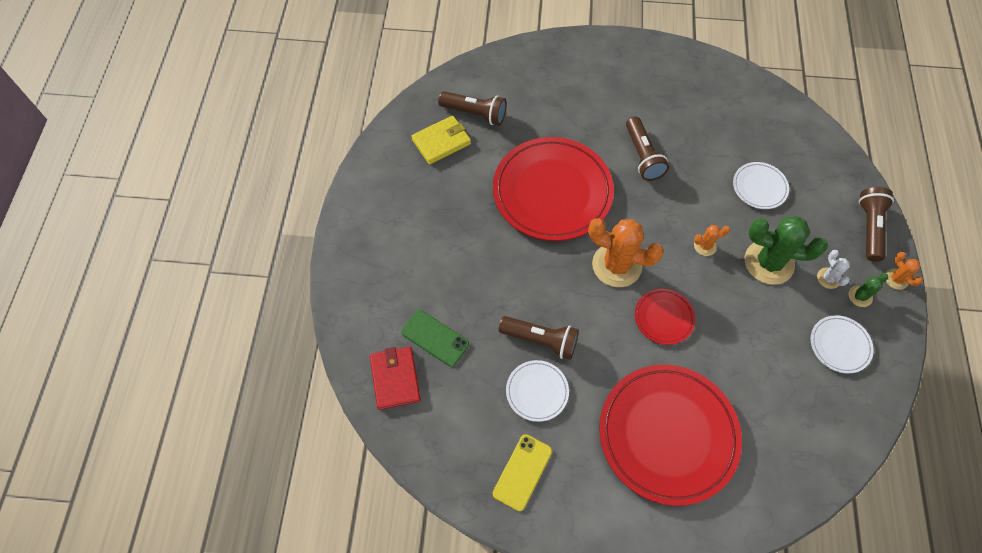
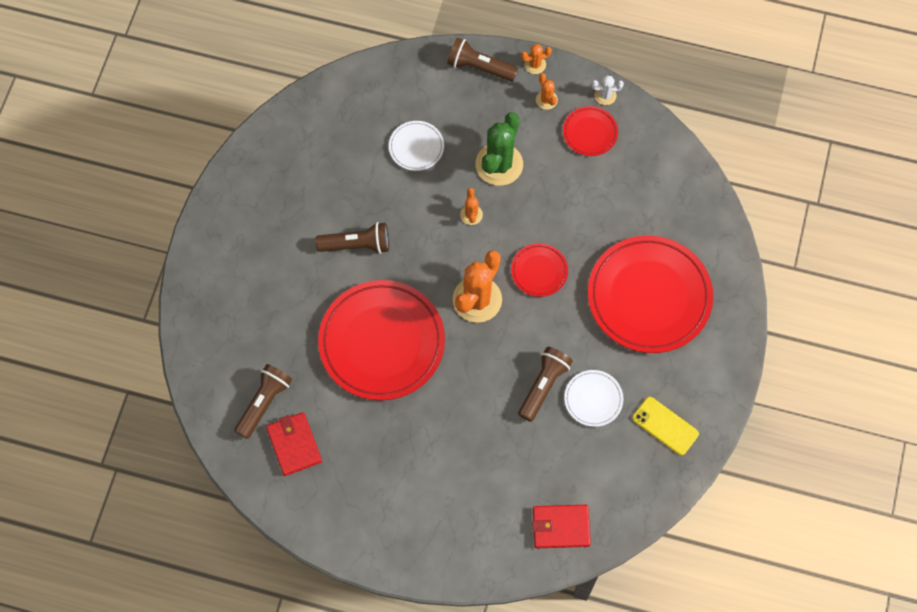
camera: 80 degrees left, 5 degrees up
green phone [401,310,469,367] -> none
yellow wallet [411,115,471,165] -> red wallet [266,412,322,476]
white plate [811,315,874,374] -> red plate [563,106,618,156]
white cactus [817,250,850,289] -> white cactus moved to [591,75,624,105]
green cactus [849,273,889,307] -> orange cactus [536,73,558,110]

